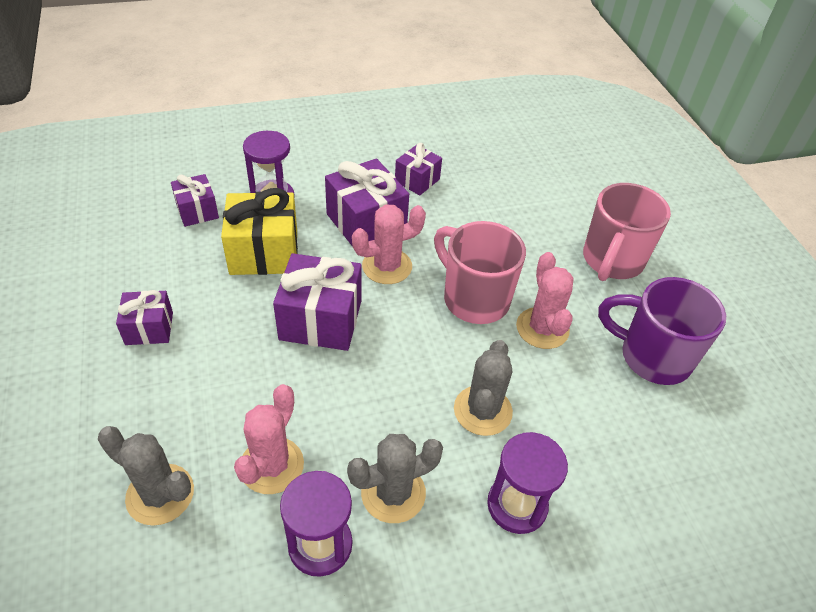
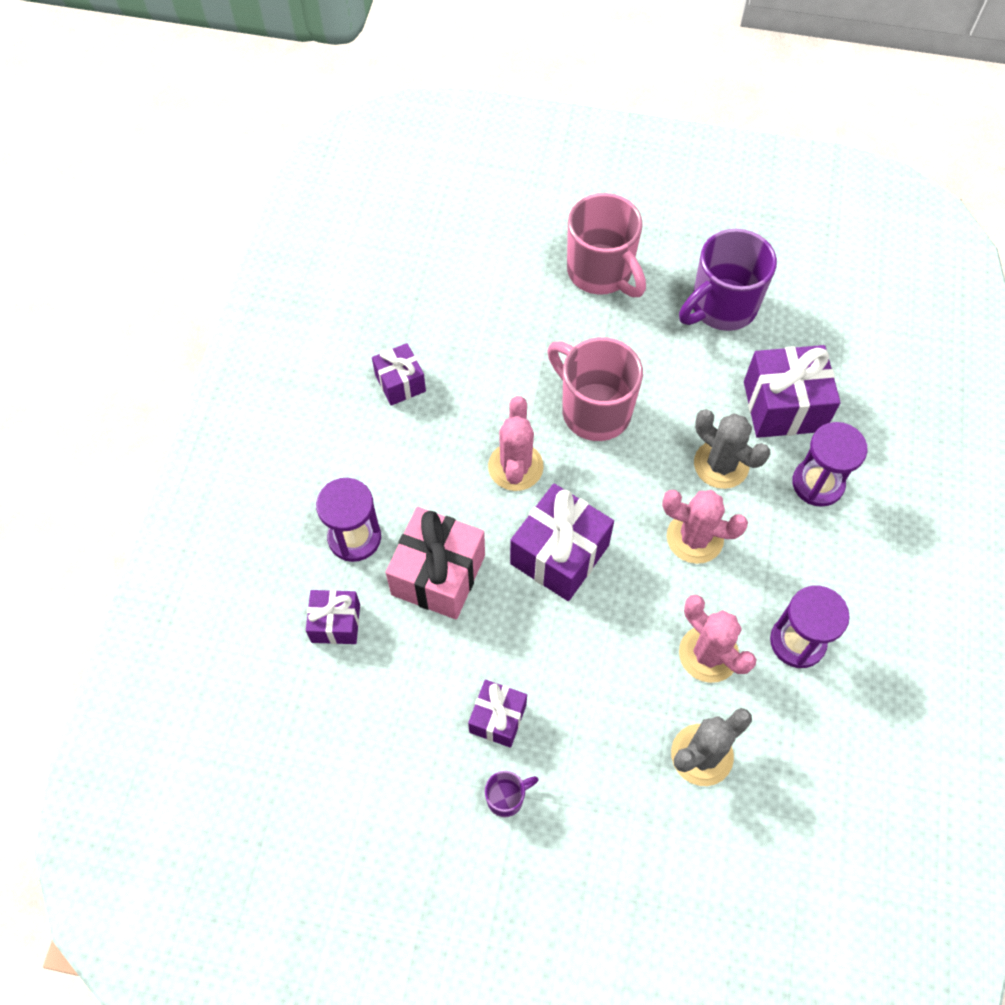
camera: 60 degrees left, 15 degrees up
yellow gift [221,188,298,275] -> pink gift [386,507,485,620]
purple gift [325,158,409,247] -> purple gift moved to [744,345,841,438]
grey cactus [347,434,443,523] -> none
pink mug [434,221,526,324] -> pink mug turned 60 degrees clockwise [547,337,643,441]
pink cactus [516,252,574,349] -> pink cactus moved to [662,490,748,564]
none -> purple mug [485,771,538,817]

